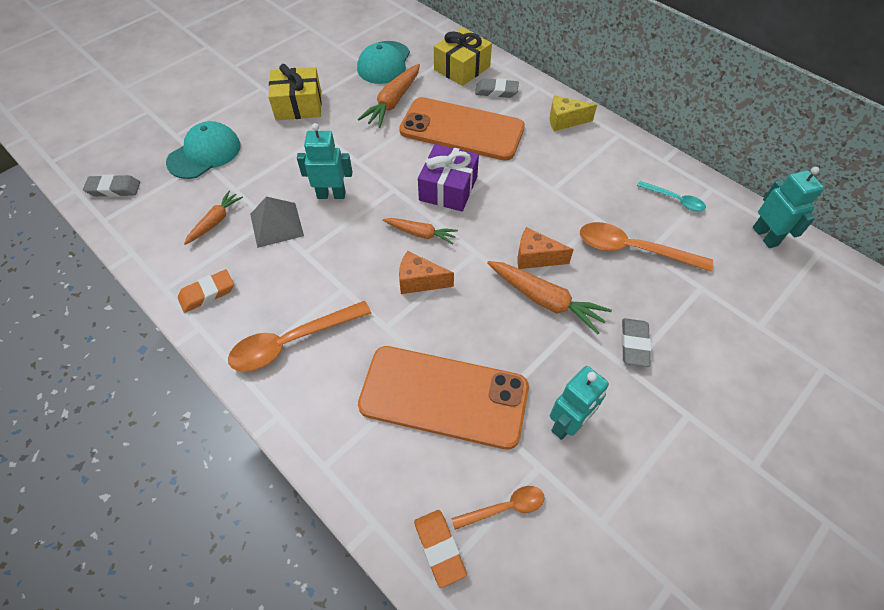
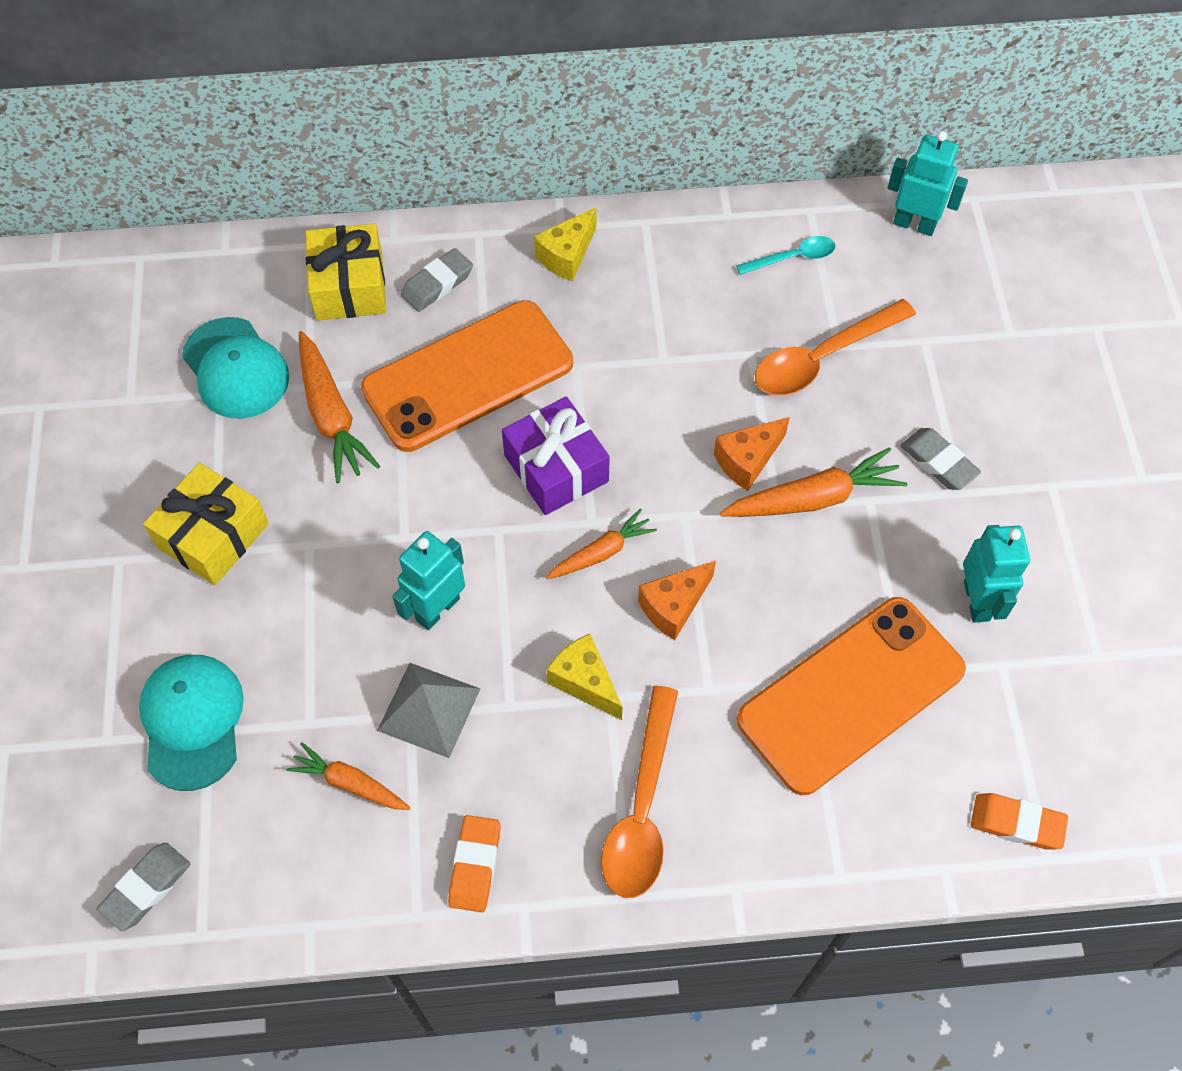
camera: 50 degrees left, 5 degrees up
orange carrot [184,191,243,245] -> orange carrot turned 45 degrees counterclockwise [286,742,410,810]
orange spoon [451,486,544,530] -> none
none -> yellow cheese [547,634,623,720]

